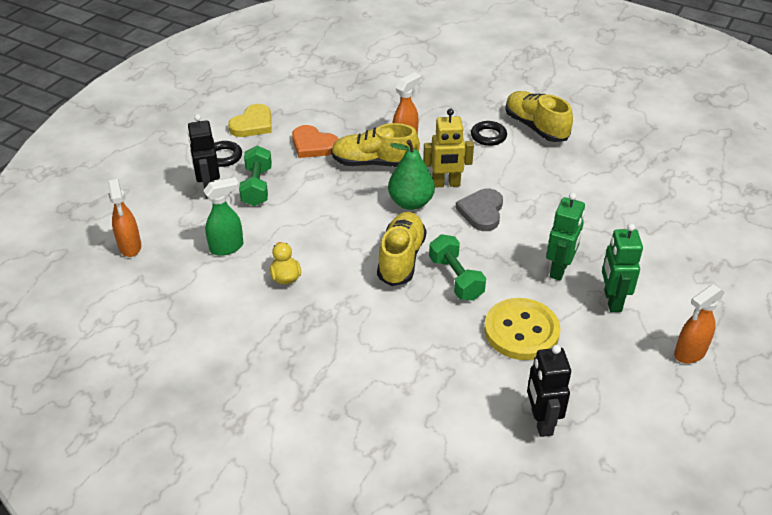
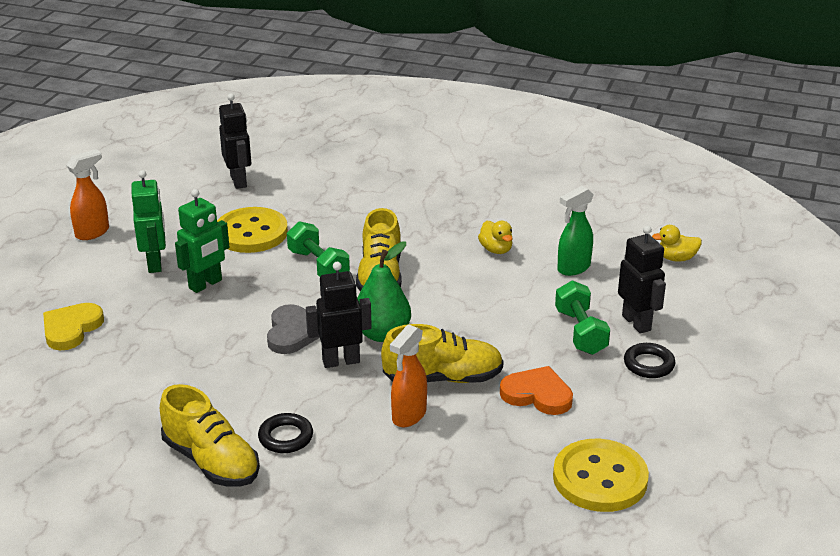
camera: 170 degrees right, 10 degrees down
orange spray bottle [108,179,141,257] -> yellow duck [652,225,702,262]
yellow heart [228,104,272,137] -> yellow heart moved to [43,303,104,350]
yellow robot [423,109,474,188] -> black robot [306,262,372,368]
green robot [546,193,585,281] -> green robot turned 150 degrees counterclockwise [175,189,229,293]
none -> yellow button [553,439,649,512]

